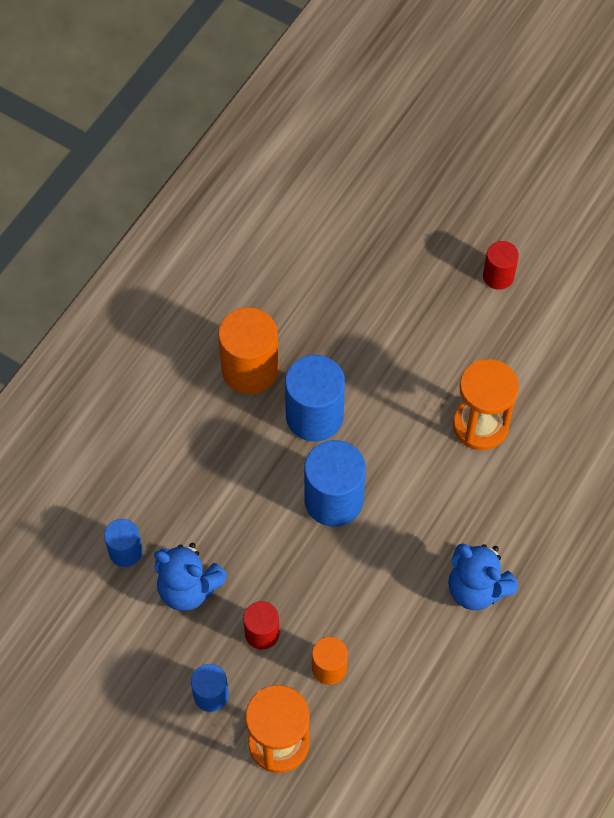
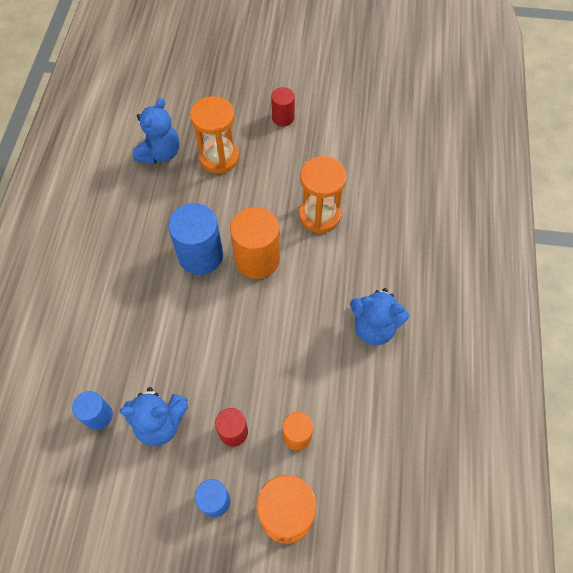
camera: 25 degrees left, 0 degrees up
orange cylinder [218,307,279,394] -> orange cylinder moved to [230,207,280,279]
blue cylinder [304,440,366,527] -> none
none -> blue teddy bear [133,98,180,164]
none -> orange hourglass [190,96,239,174]

